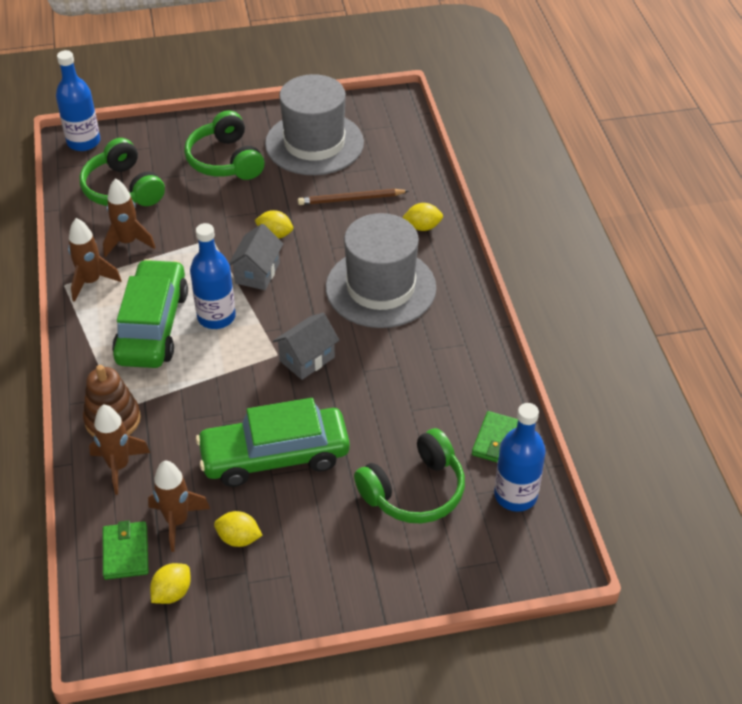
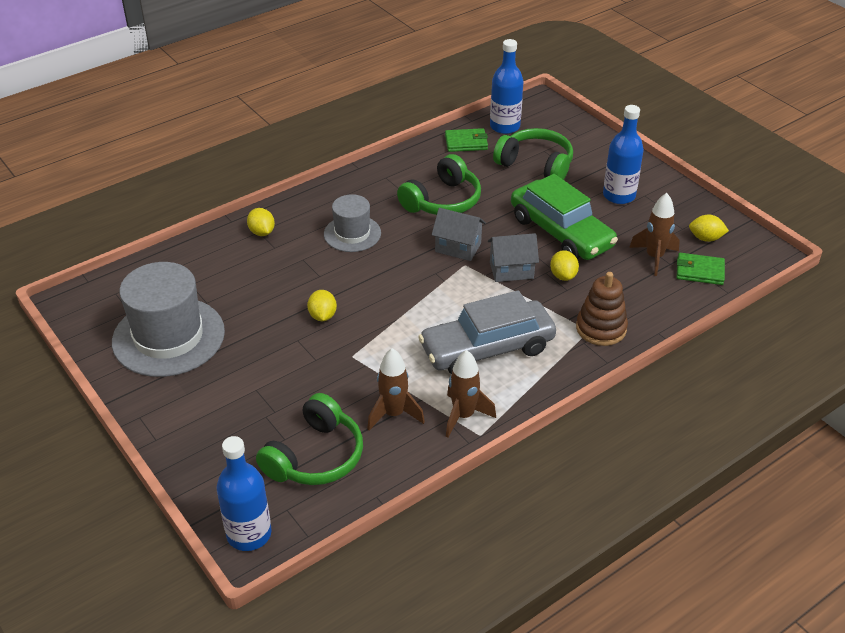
camera: 115 degrees left, 5 degrees down
brown rocket [89,404,150,495] -> none
green wallet [103,521,149,580] -> green wallet turned 45 degrees clockwise [677,253,725,285]
green car [112,259,188,368] -> grey car [418,290,556,375]
green headphones [184,110,265,180] -> green headphones moved to [397,154,481,215]
blue bottle [190,223,236,329] -> blue bottle moved to [603,105,644,204]
yellow lemon [214,511,263,547] -> yellow lemon moved to [550,250,579,281]
grey house [229,224,284,290] -> grey house moved to [488,233,539,282]
brown pencil [298,189,408,205] -> none
grey hat [326,213,436,328] -> grey hat [324,194,381,252], size x0.57

